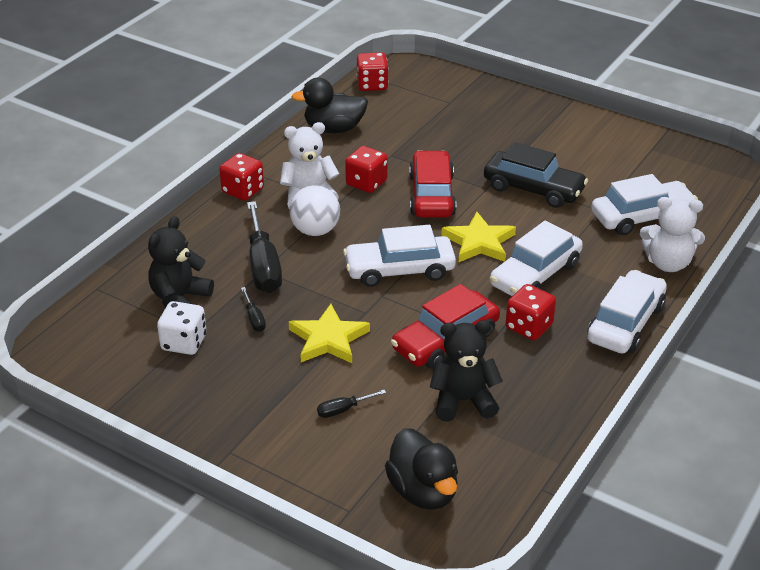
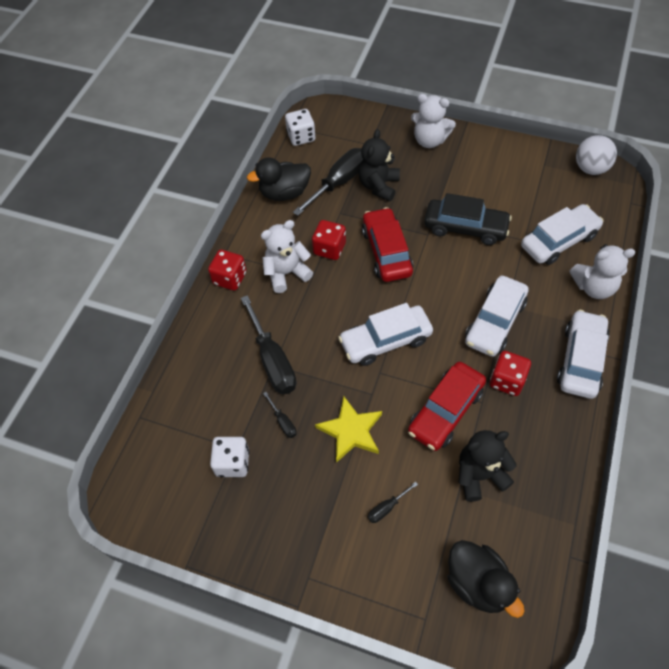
camera: 10 degrees left, 20 degrees up
black teddy bear [148,216,214,307] -> black teddy bear moved to [358,129,400,201]
white ball [290,185,340,236] -> white ball moved to [576,135,617,175]
red dice [357,52,389,91] -> white dice [285,109,315,146]
yellow star [441,212,516,262] -> none
none -> black screwdriver [293,148,363,216]
none -> white teddy bear [411,94,456,148]

